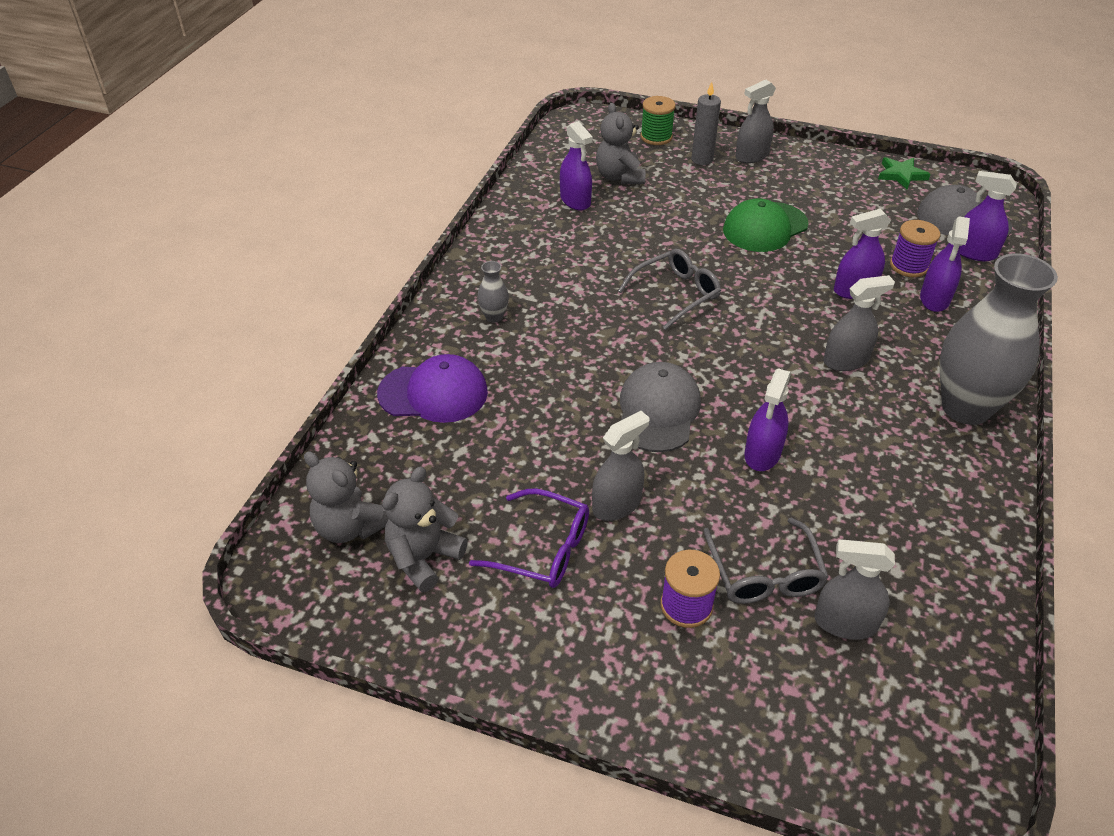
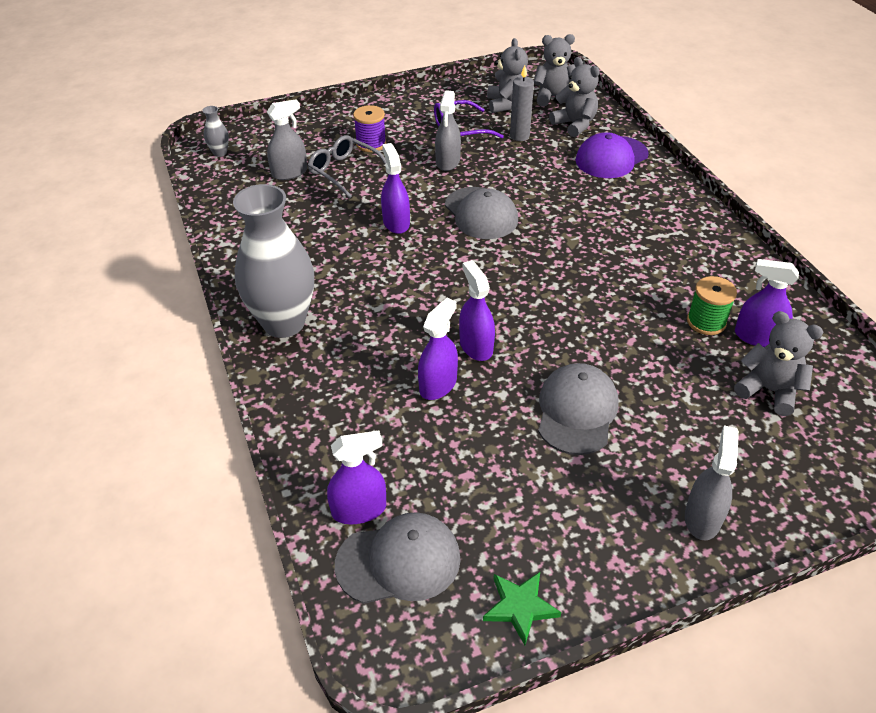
camera: 140 degrees right, 0 degrees up
grey vase [477,261,509,323] -> grey vase moved to [202,106,229,157]
grey glasses [618,249,721,330] -> none
green spool [641,96,676,145] -> green spool moved to [687,276,737,335]
grey candle [691,82,721,165] -> grey candle moved to [510,65,534,141]
green cap [723,198,809,252] -> grey cap [538,363,619,455]
grey spray bottle [823,275,895,371] -> none
purple spool [890,220,940,277] -> none
purple spray bottle [920,216,970,312] -> purple spray bottle moved to [459,260,495,361]
none -> grey teddy bear [549,57,600,137]

